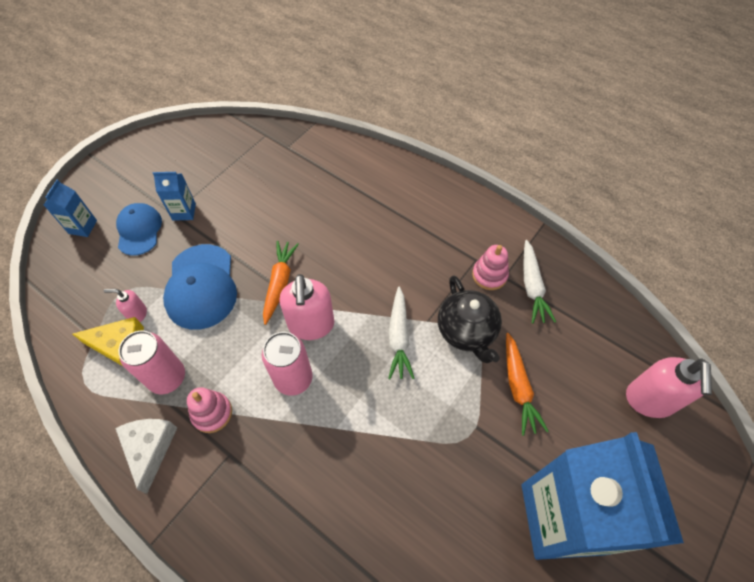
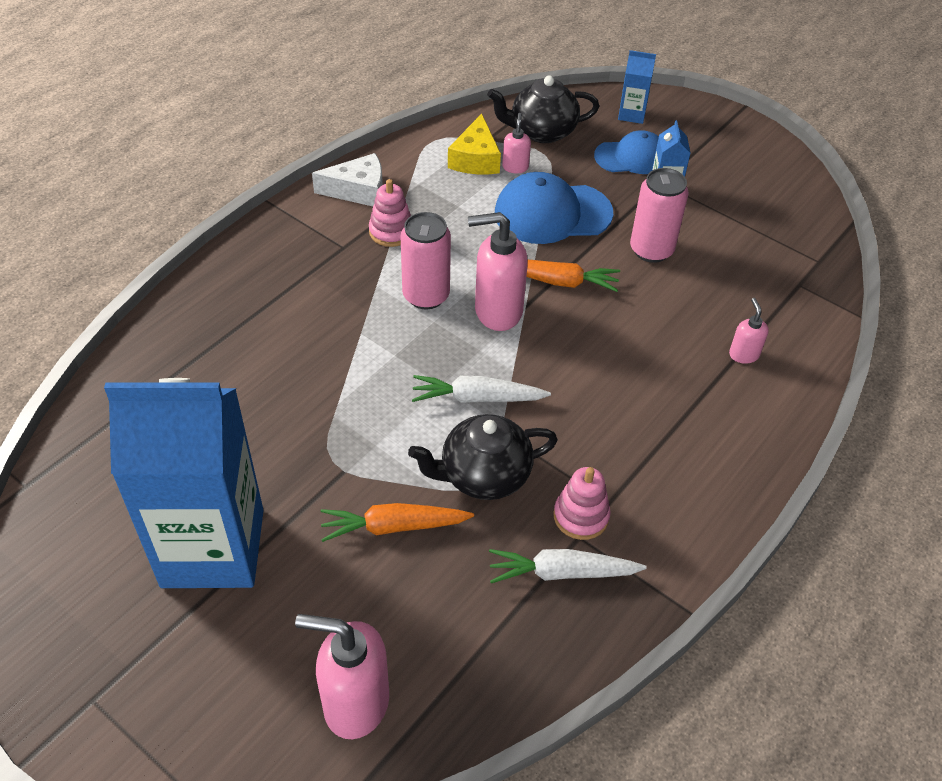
camera: 90 degrees right, 10 degrees down
pink can [119,331,185,394] -> pink can moved to [630,168,689,263]
none -> black teapot [488,76,599,143]
none -> pink soap dispenser [729,298,769,364]

